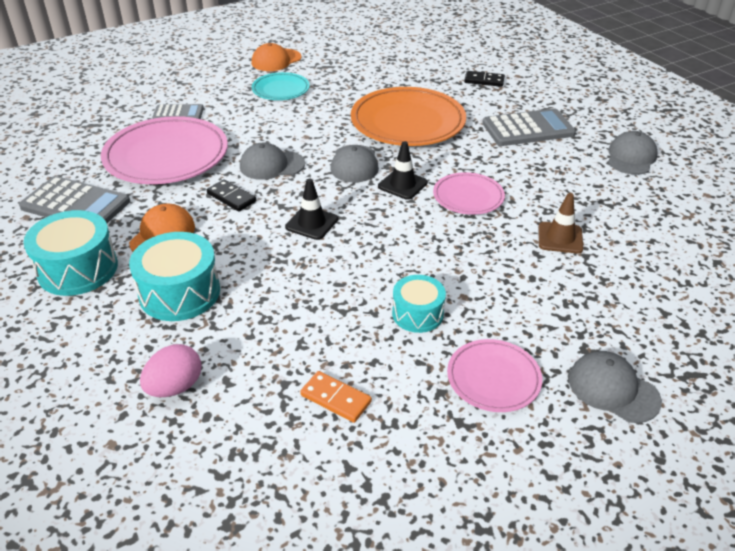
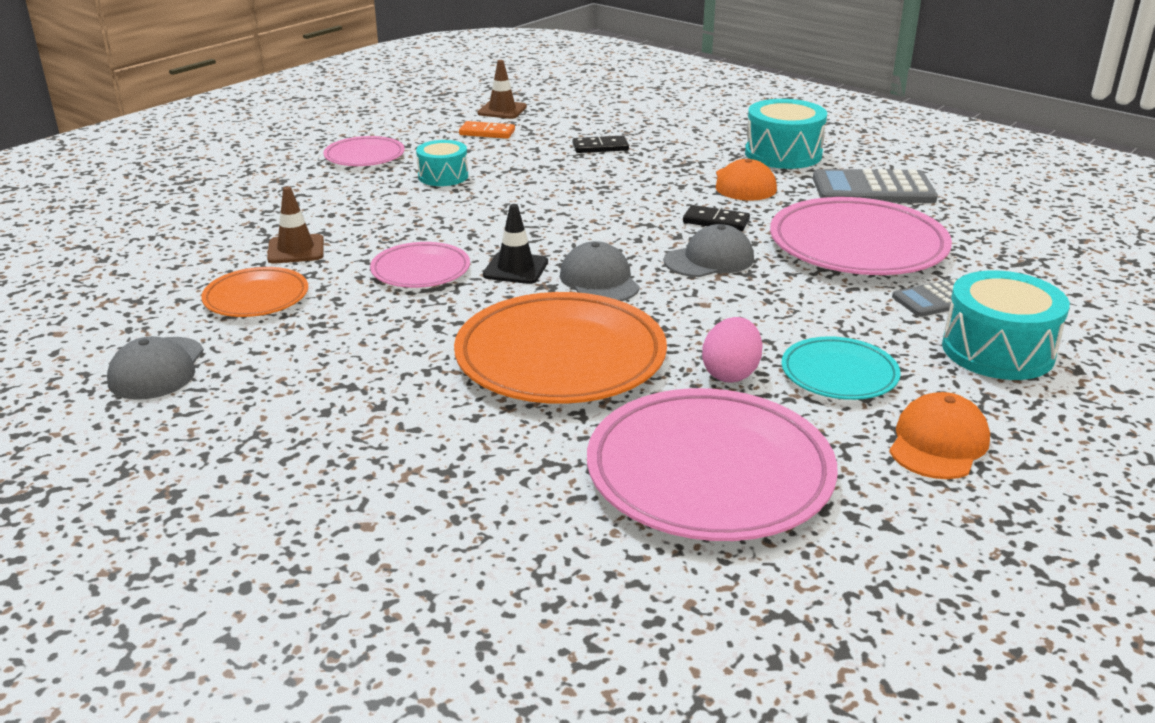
camera: 160 degrees right, 10 degrees down
turquoise drum [129,232,220,321] -> turquoise drum moved to [942,270,1070,380]
pink egg [140,344,202,397] -> pink egg moved to [702,317,763,383]
black traffic cone [285,178,338,240] -> none
black domino [464,71,505,87] -> black domino moved to [573,136,629,153]
grey calculator [482,108,576,146] -> none
grey cap [568,351,662,423] -> none
none -> orange plate [201,267,308,317]
none -> brown traffic cone [478,60,527,119]
none -> pink plate [587,388,838,541]

